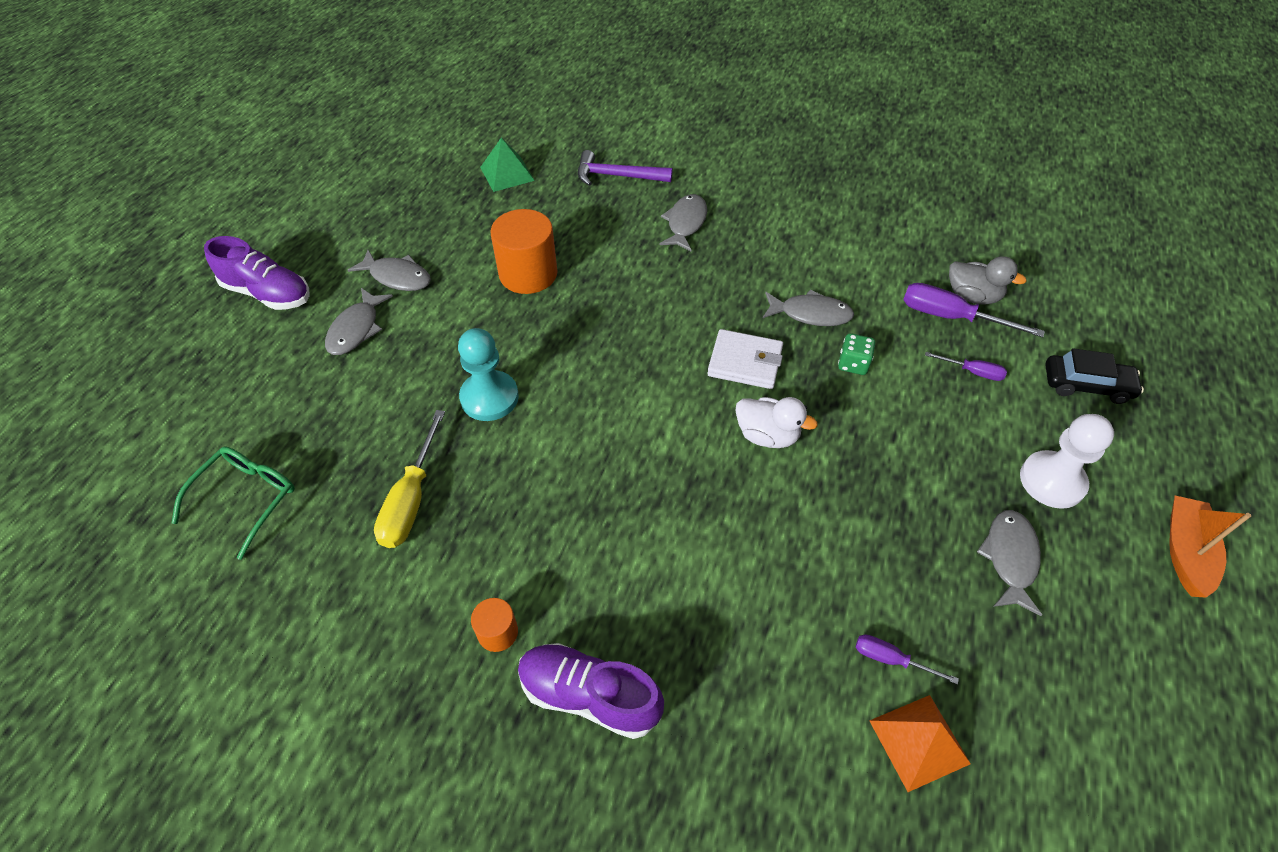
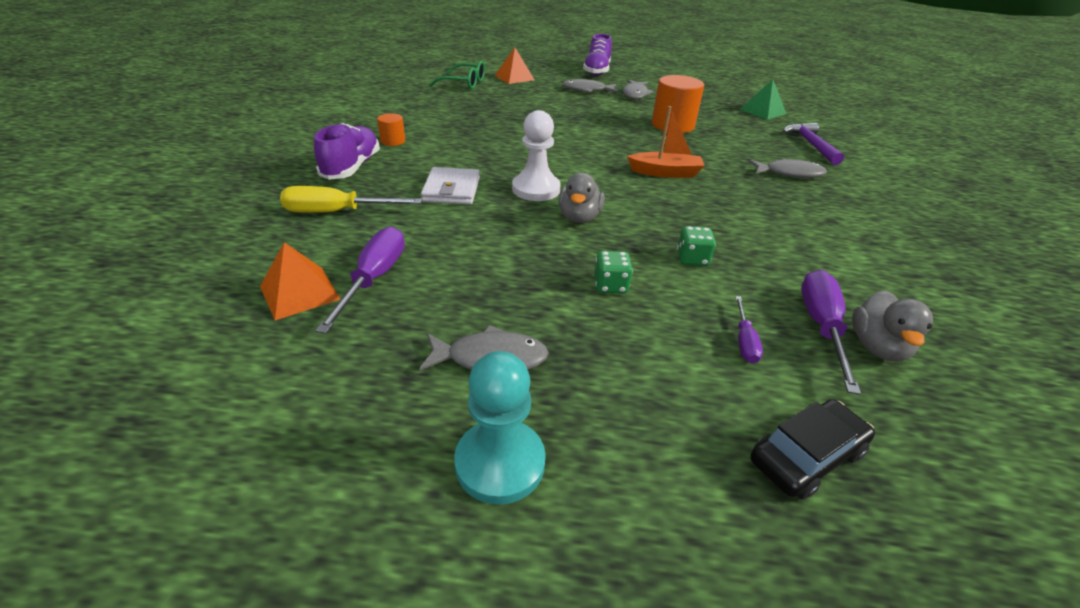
camera: 75 degrees right, 15 degrees down
yellow screwdriver [374,410,445,548] -> yellow screwdriver moved to [280,186,422,213]
turquoise pawn [458,328,519,421] -> turquoise pawn moved to [454,351,546,505]
white wallet [707,329,783,389] -> white wallet moved to [421,167,480,205]
white duck [735,397,818,448] -> grey duck [559,172,605,223]
grey fish [763,289,854,326] -> none
purple screwdriver [856,634,959,684] -> purple screwdriver [315,226,405,333], size x1.81
white pawn [1020,414,1114,509] -> white pawn moved to [512,110,561,201]
black car [1045,348,1144,404] -> black car turned 120 degrees counterclockwise [750,399,875,500]
orange boat [1169,495,1251,597] -> orange boat moved to [627,106,705,178]
none -> orange pyramid [495,48,534,84]
none -> green dice [594,251,633,294]

